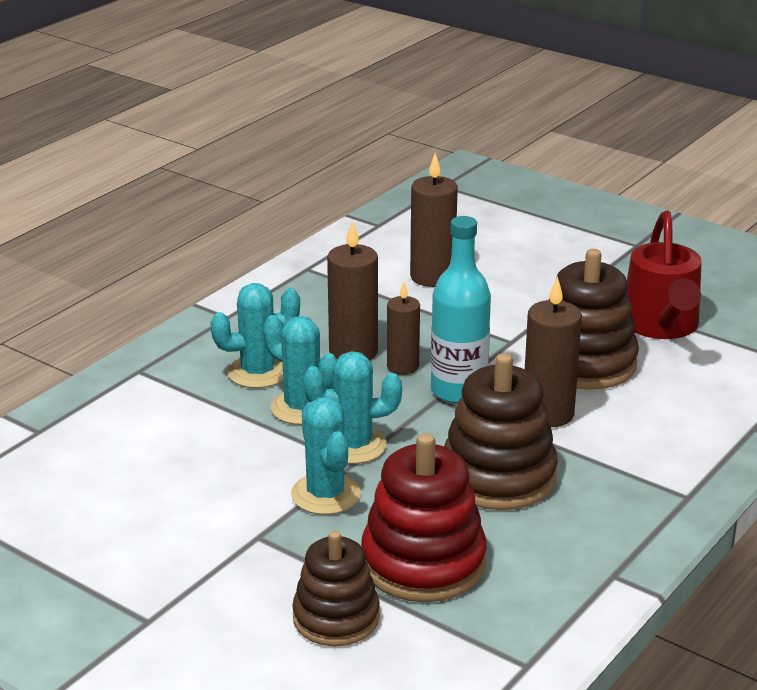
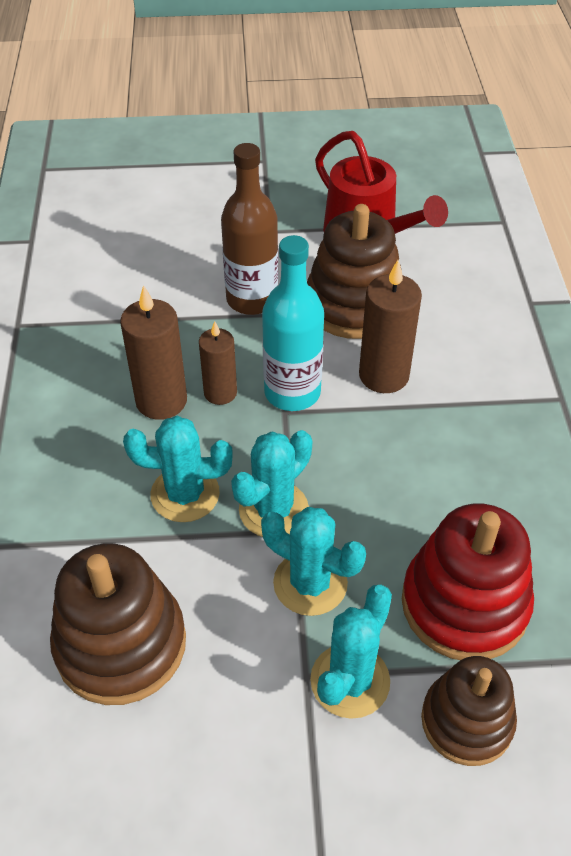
camera: 40 degrees left, 20 degrees up
turquoise cactus [210,283,300,388] -> turquoise cactus moved to [310,585,392,719]
brown candle [410,153,458,287] -> none
brown stacking toy [444,353,558,510] -> brown stacking toy moved to [50,543,186,705]
none -> brown bottle [221,143,278,315]

